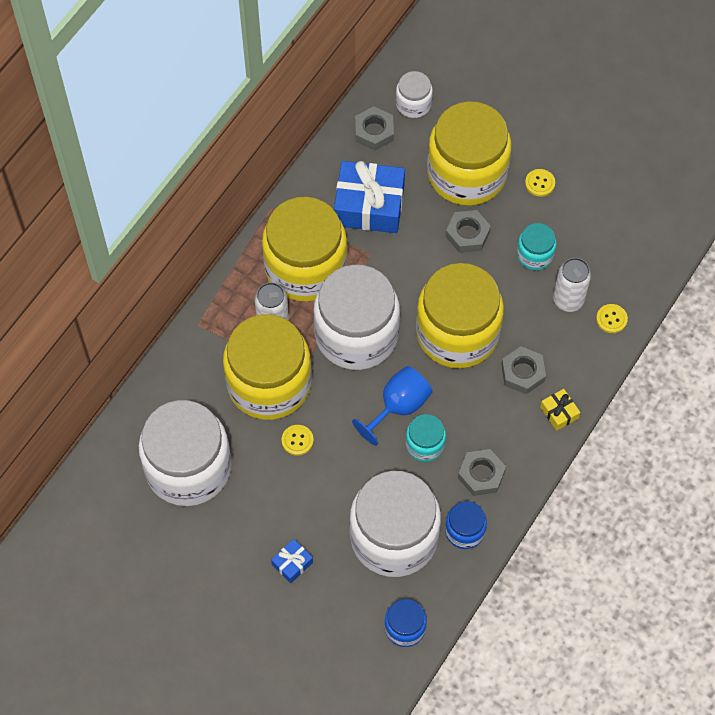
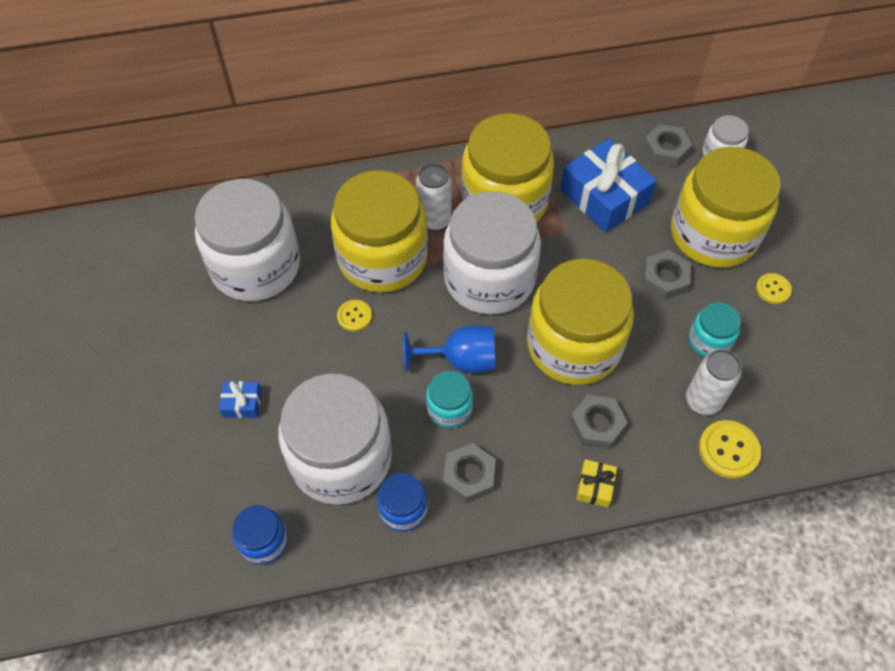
camera: 45 degrees right, 5 degrees down
yellow button [596,304,628,333] -> yellow button [699,420,761,479], size x1.58

